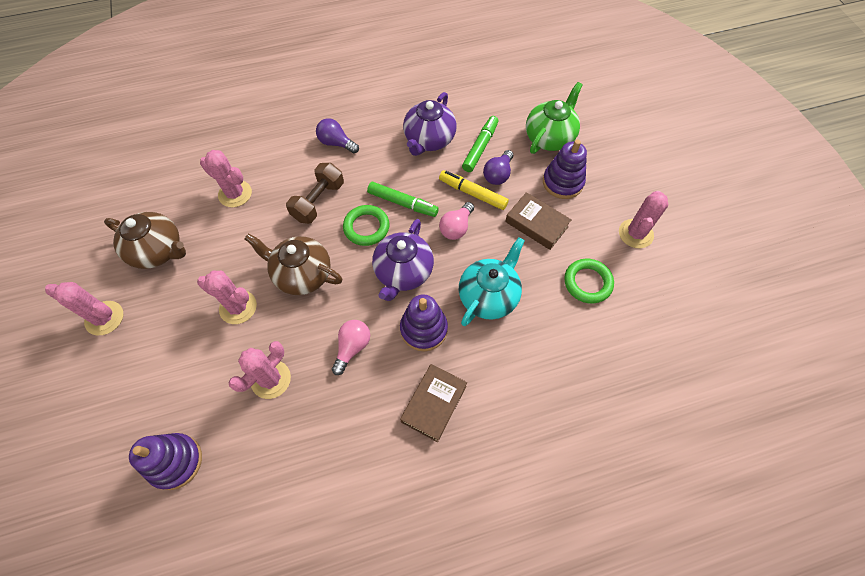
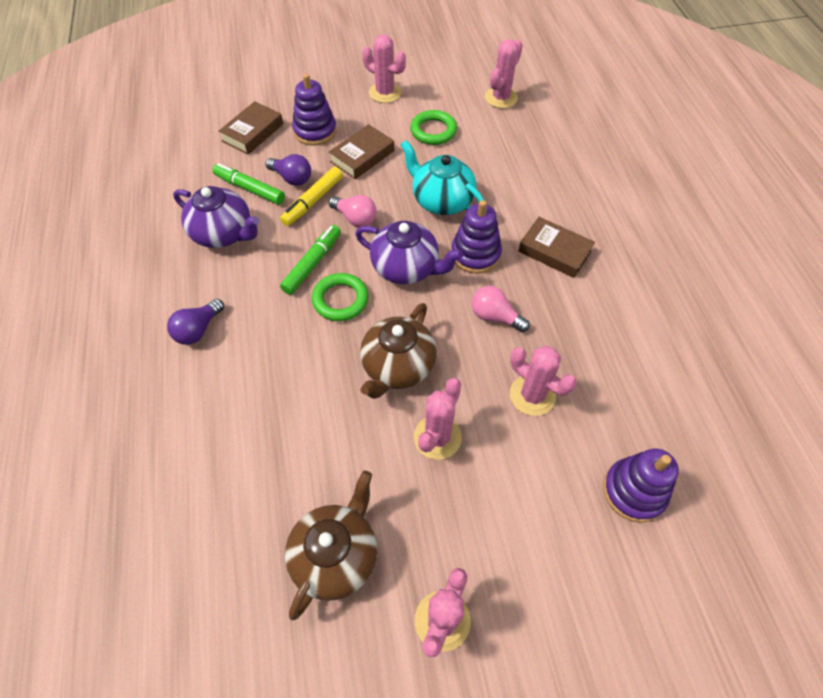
camera: 85 degrees left, 5 degrees down
pink cactus [200,150,252,207] -> pink cactus moved to [485,39,523,108]
brown dumbbell [286,163,344,224] -> none
green teapot [526,82,583,154] -> brown book [218,101,283,155]

